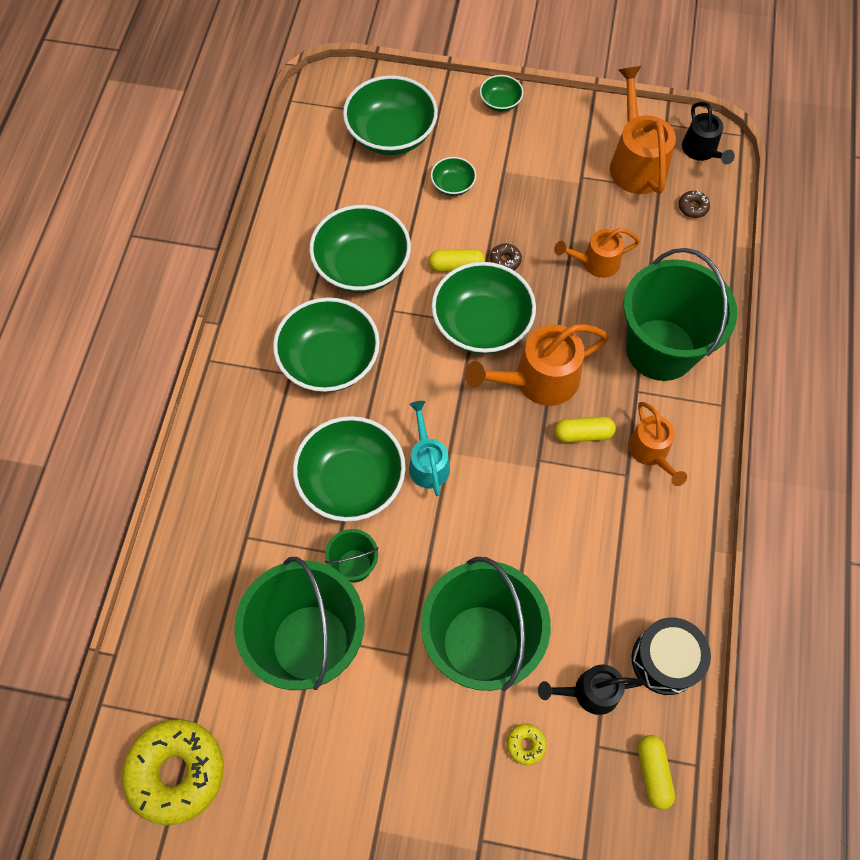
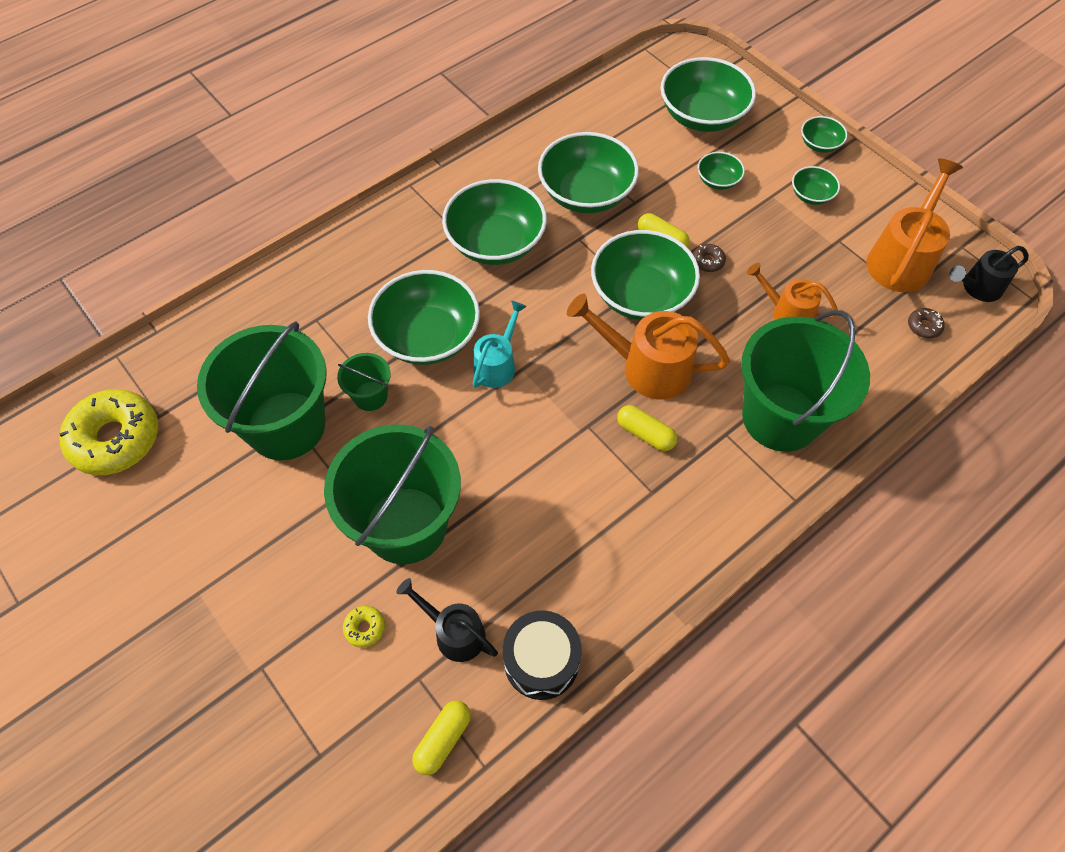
camera: 40 degrees right, 5 degrees down
orange watering can [628,402,687,486] -> none
black watering can [682,102,735,164] -> black watering can turned 45 degrees clockwise [949,246,1029,302]
none -> green bowl [792,166,840,205]

